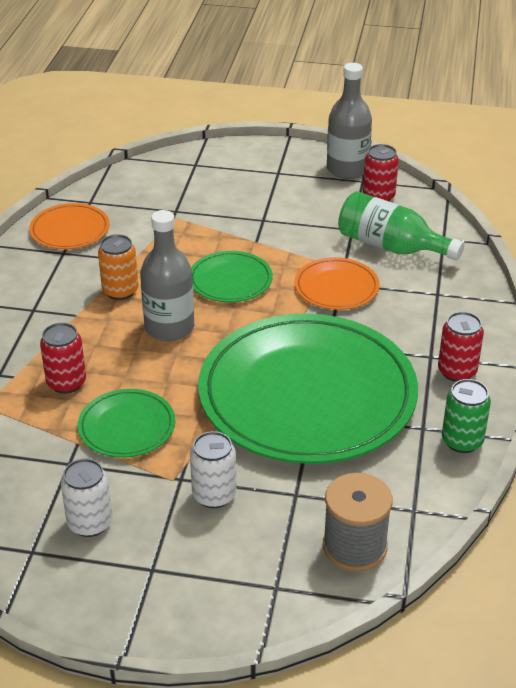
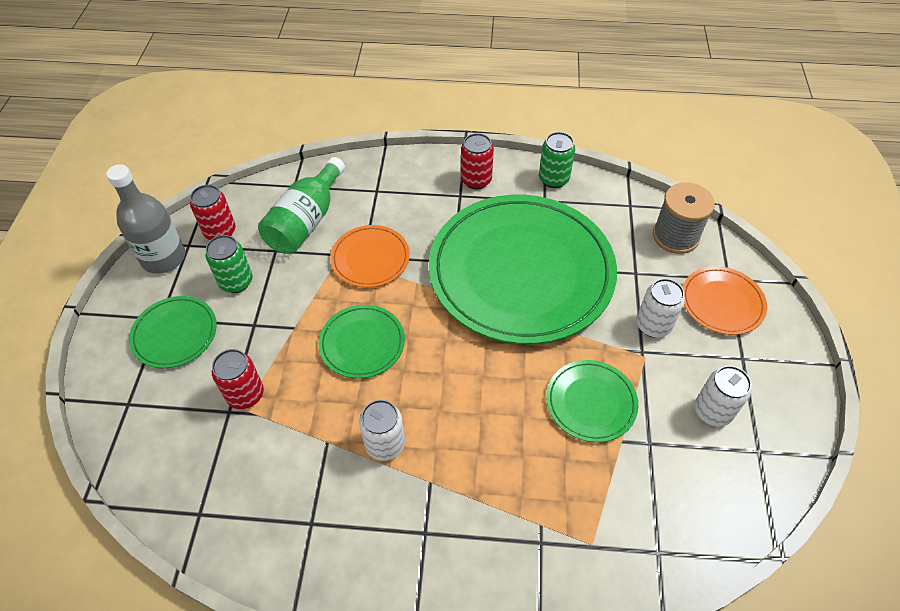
camera: 95 degrees left, 15 degrees up
orange plate [29,203,110,249] -> orange plate moved to [682,266,767,335]
red can [40,323,86,394] -> red can moved to [212,349,264,409]
orange can [98,234,138,300] -> white can [359,400,405,461]
grey bottle [140,210,194,341] -> none
none -> green plate [129,296,217,368]
none -> green can [205,235,253,293]

